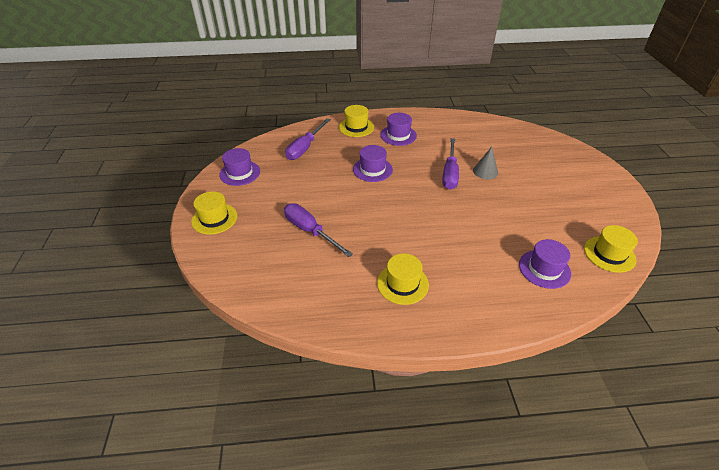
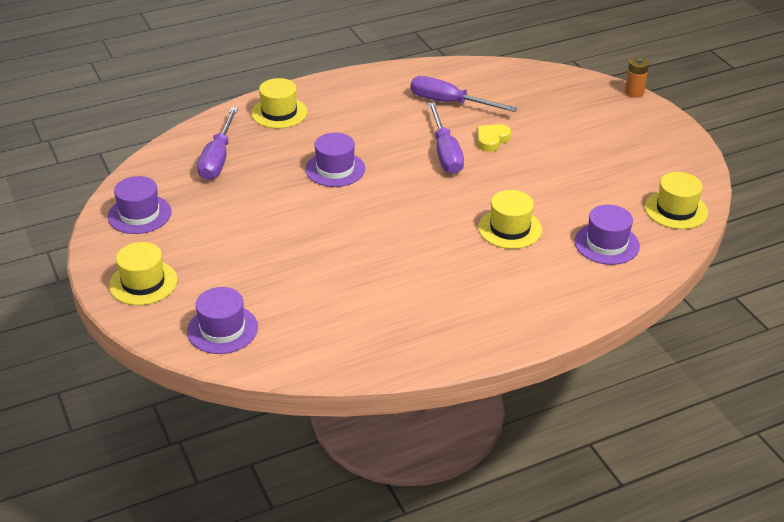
camera: 20 degrees left, 5 degrees down
purple screwdriver [284,203,353,257] -> purple screwdriver moved to [411,76,518,112]
yellow hat [377,253,429,305] -> yellow hat moved to [478,190,542,249]
purple hat [380,113,417,146] -> purple hat moved to [187,287,258,354]
grey cone [473,147,498,179] -> yellow heart [477,124,511,152]
none -> orange battery [625,57,649,98]

